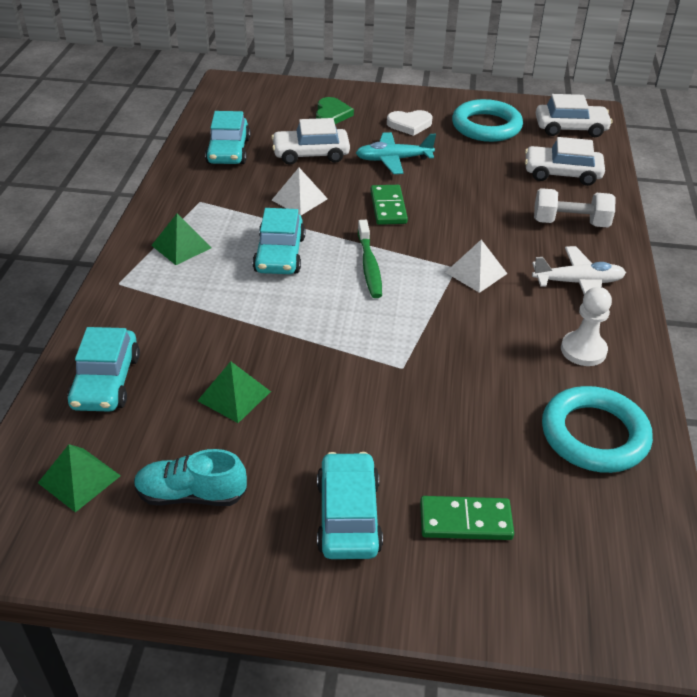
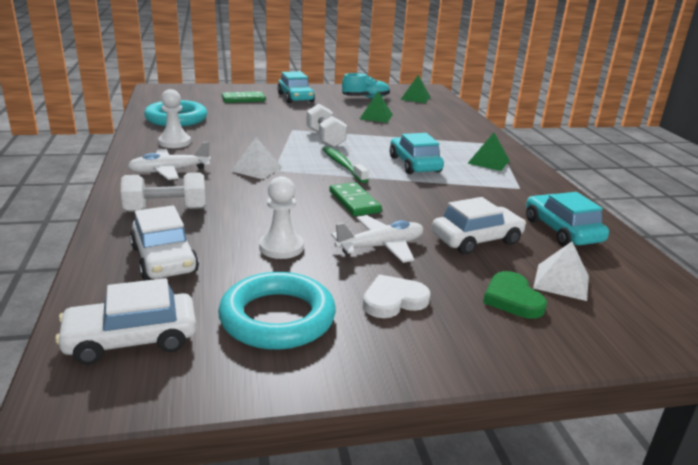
camera: 160 degrees right, 15 degrees down
turquoise car [67,327,140,412] -> none
white pyramid [271,168,328,215] -> white pyramid moved to [533,242,589,301]
turquoise plane [356,132,436,174] -> white plane [331,215,423,263]
white car [525,137,605,186] -> white car turned 75 degrees clockwise [130,205,199,280]
none -> white pawn [259,176,304,259]
none -> white dumbbell [306,104,347,148]

